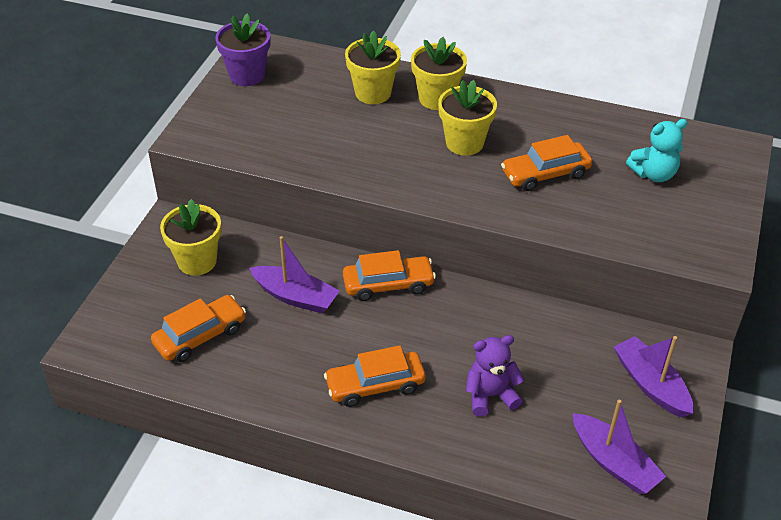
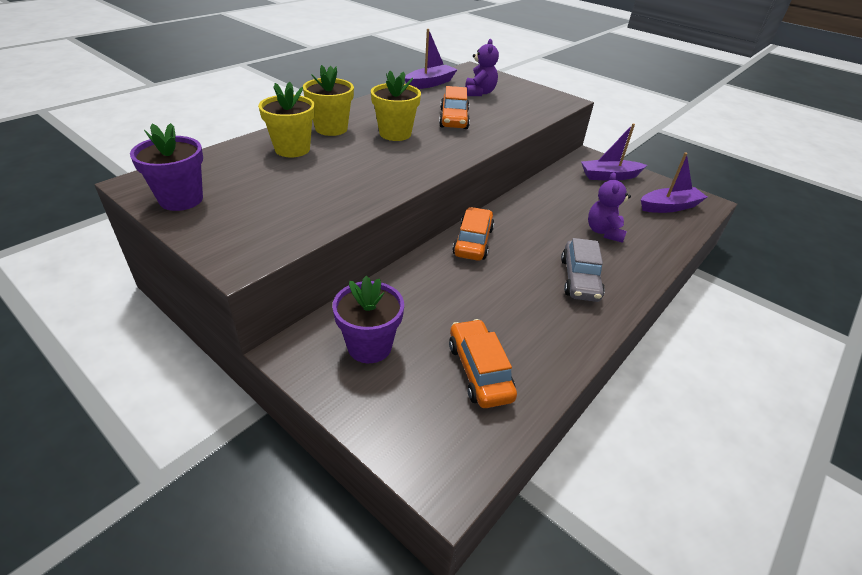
camera: 70 degrees left, 5 degrees down
yellow flower pot [160,199,222,276] -> purple flower pot [332,276,404,363]
purple boat [249,236,340,313] -> purple boat moved to [405,29,458,89]
orange car [324,345,426,407] -> grey car [561,238,605,302]
turquoise teddy bear [626,119,688,182] -> purple teddy bear [465,39,499,96]

